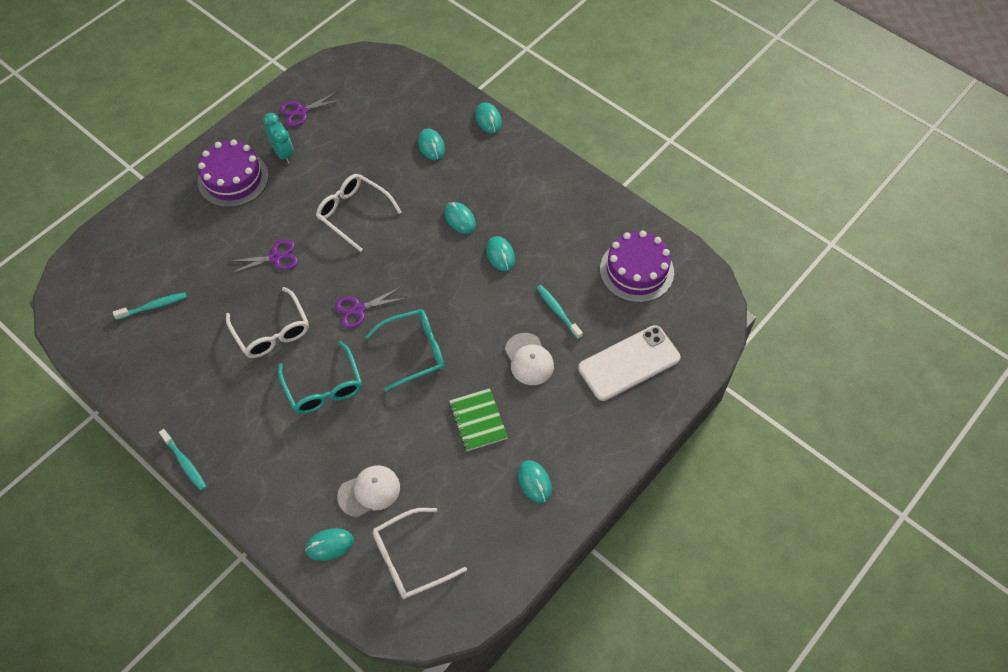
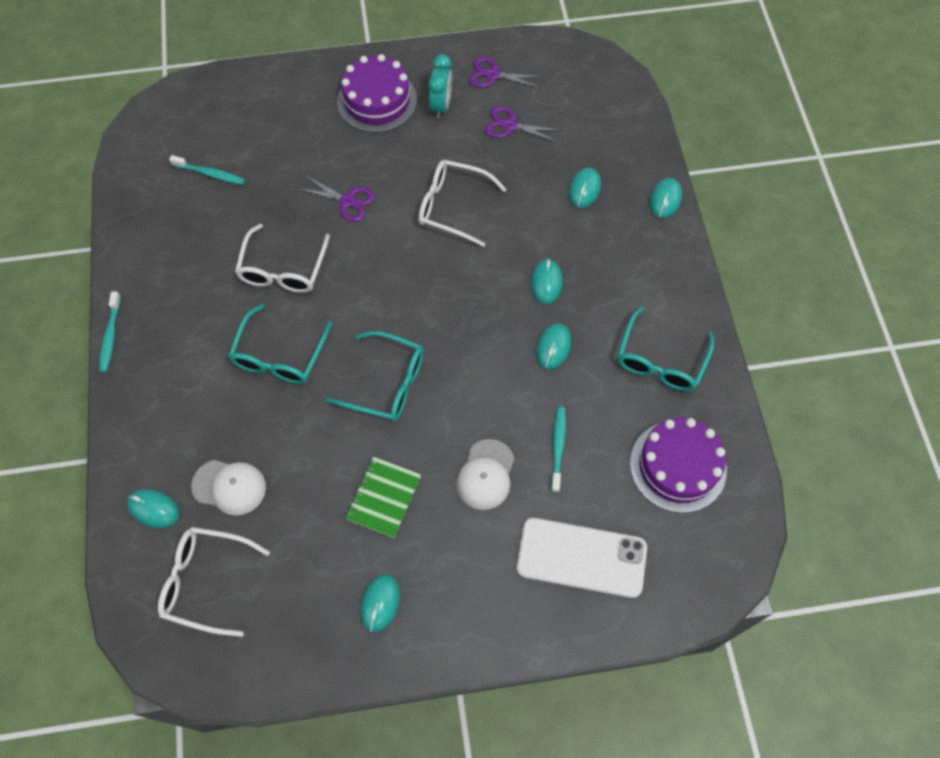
camera: 40 degrees right, 5 degrees up
white glasses [316,174,402,252] -> white glasses turned 60 degrees counterclockwise [418,160,507,247]
purple scissors [335,287,406,328] -> purple scissors moved to [485,106,562,142]
none -> turquoise glasses [617,306,714,391]

